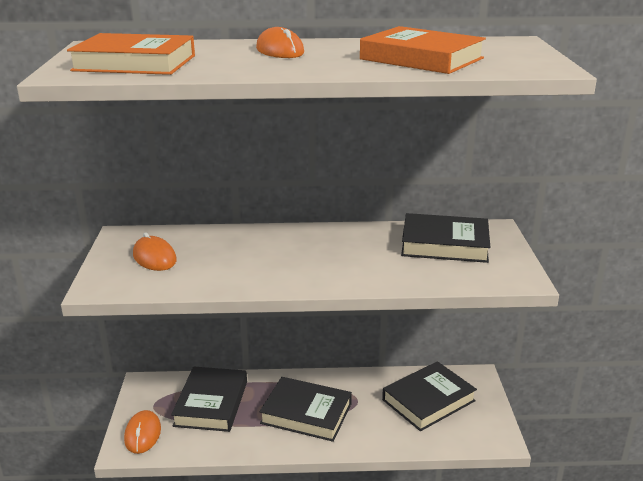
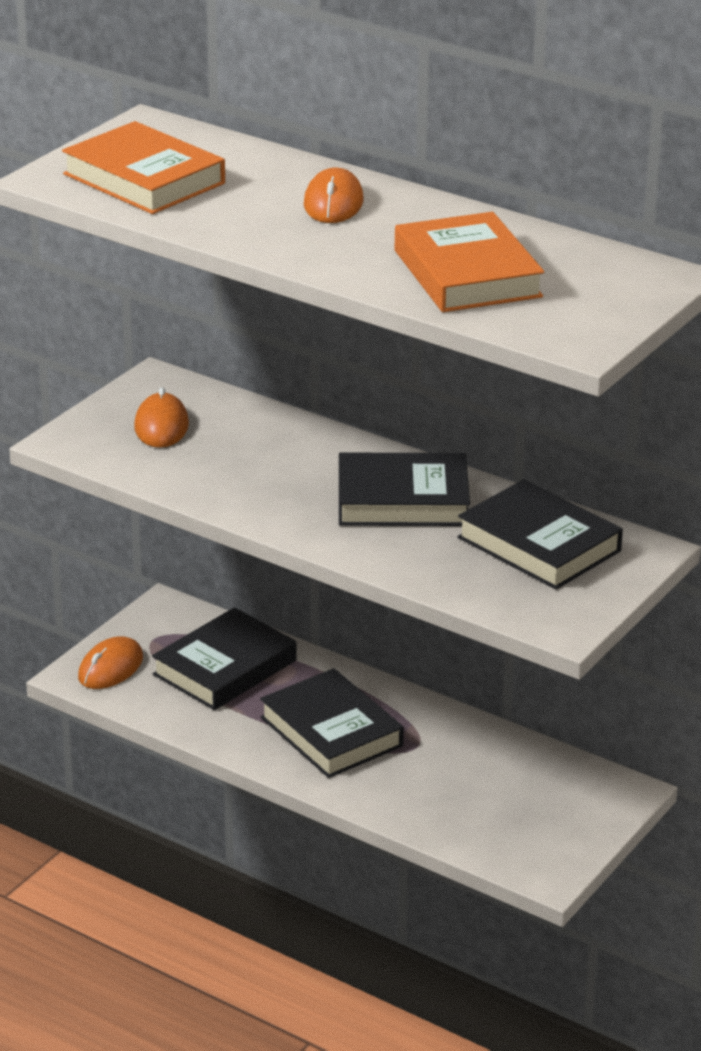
camera: 35 degrees right, 5 degrees up
black book [382,361,477,431] -> black book moved to [339,452,470,526]

